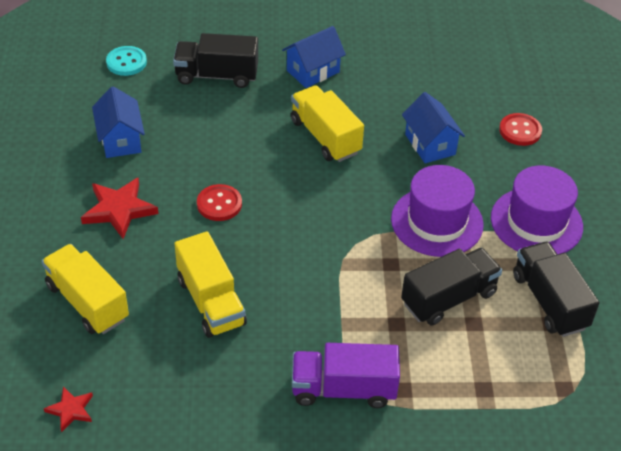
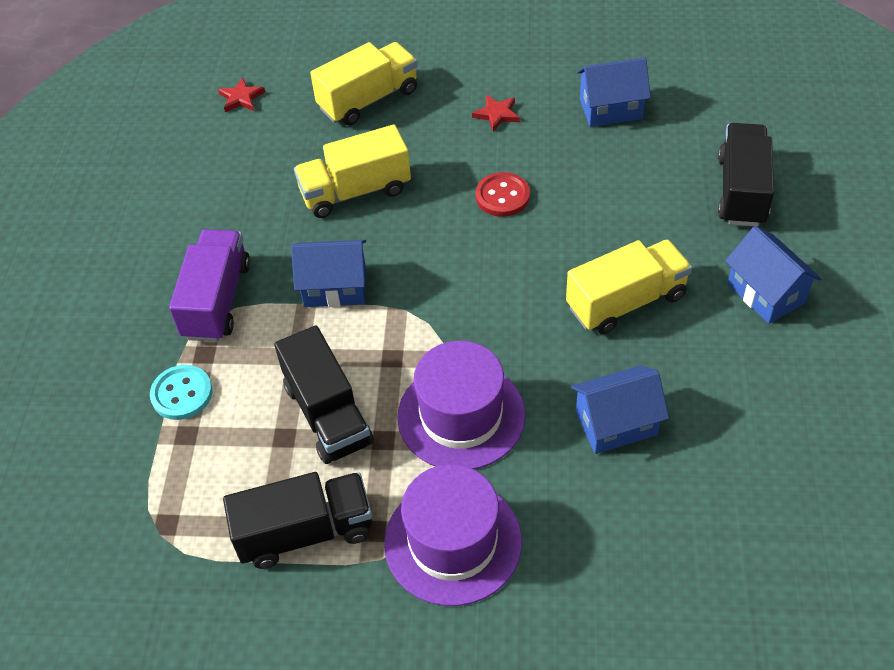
camera: 100 degrees right, 5 degrees up
red star [81,178,159,239] -> red star [472,95,520,132], size x0.56
turquoise button [106,46,147,76] -> turquoise button moved to [150,365,212,420]
red button [499,113,542,146] -> none
none -> blue house [291,240,366,307]

